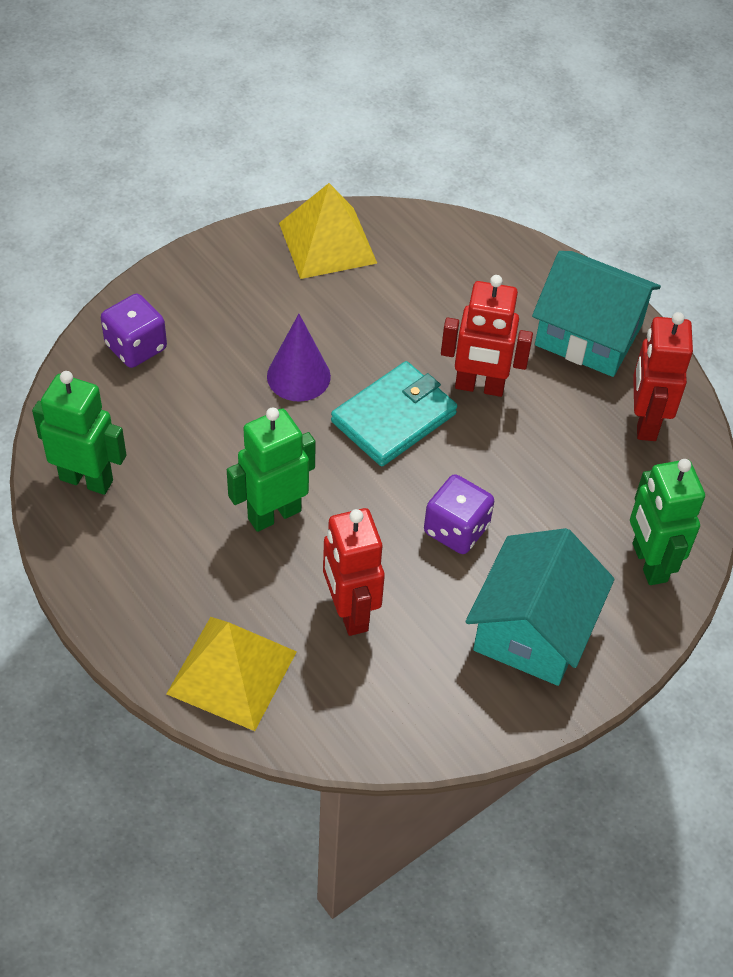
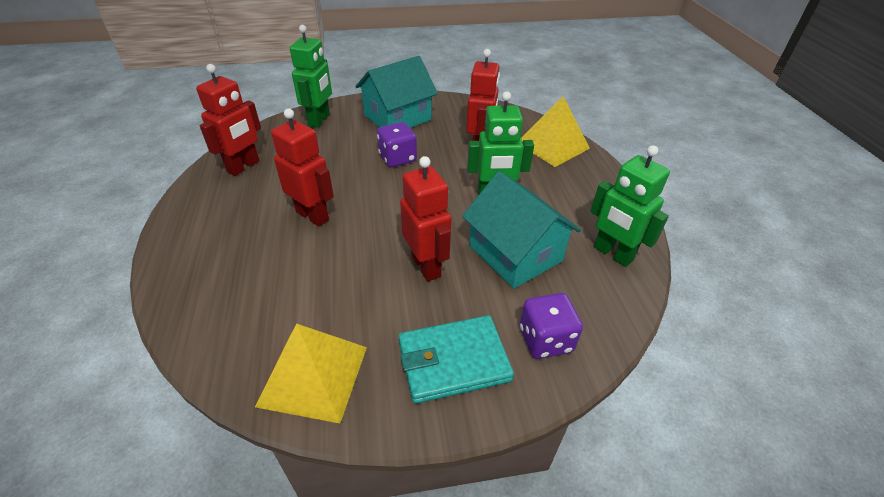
camera: 150 degrees left, 10 degrees down
purple cone [267,314,331,402] -> red robot [400,156,451,282]
turquoise wallet [331,361,457,466] -> turquoise wallet moved to [398,315,514,404]
turquoise house [532,251,661,377] -> turquoise house moved to [462,171,581,289]

